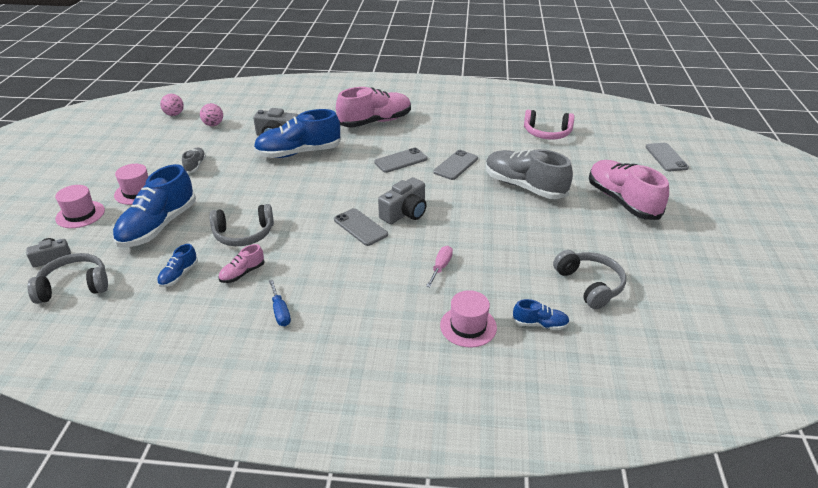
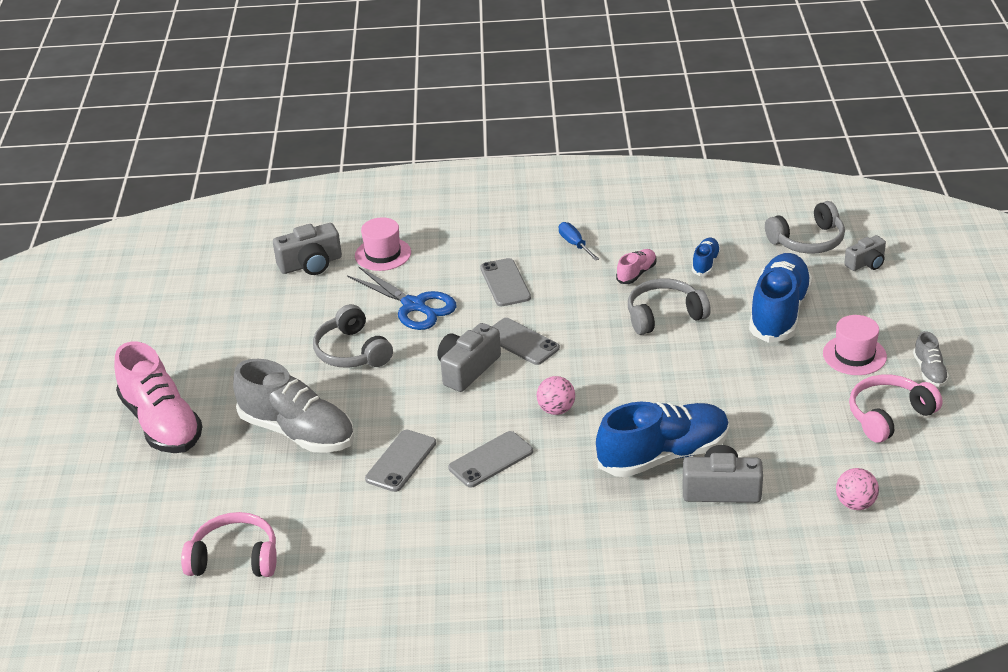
camera: 175 degrees right, 0 degrees up
pink hat [55,185,105,228] -> none
pink ball [160,94,184,116] -> pink ball moved to [537,376,575,415]
grey shoe [182,148,206,173] -> grey shoe moved to [913,331,949,387]
pink shoe [336,87,411,128] -> none
pink screwdriver [426,246,453,287] -> blue scissors [347,267,457,330]
blue shoe [512,299,570,330] -> grey camera [273,223,342,275]
grey headphones [553,250,626,309] -> grey headphones moved to [313,304,393,368]
grey phone [646,143,689,171] -> grey phone moved to [480,258,531,306]
none -> pink headphones [849,374,943,443]

